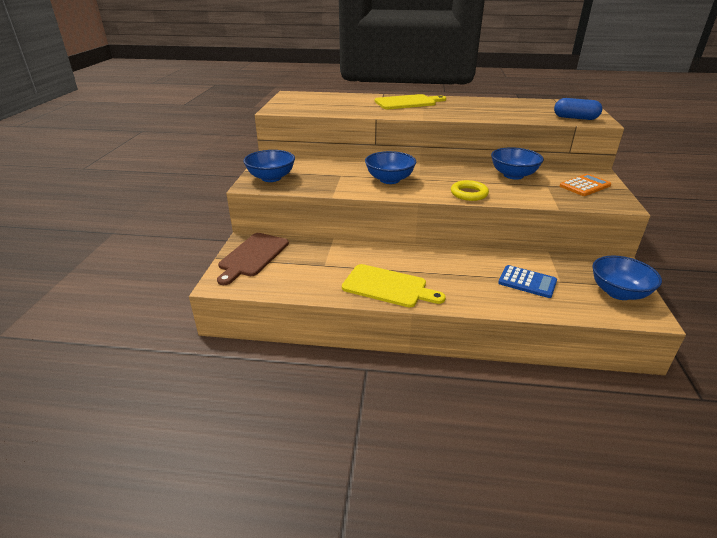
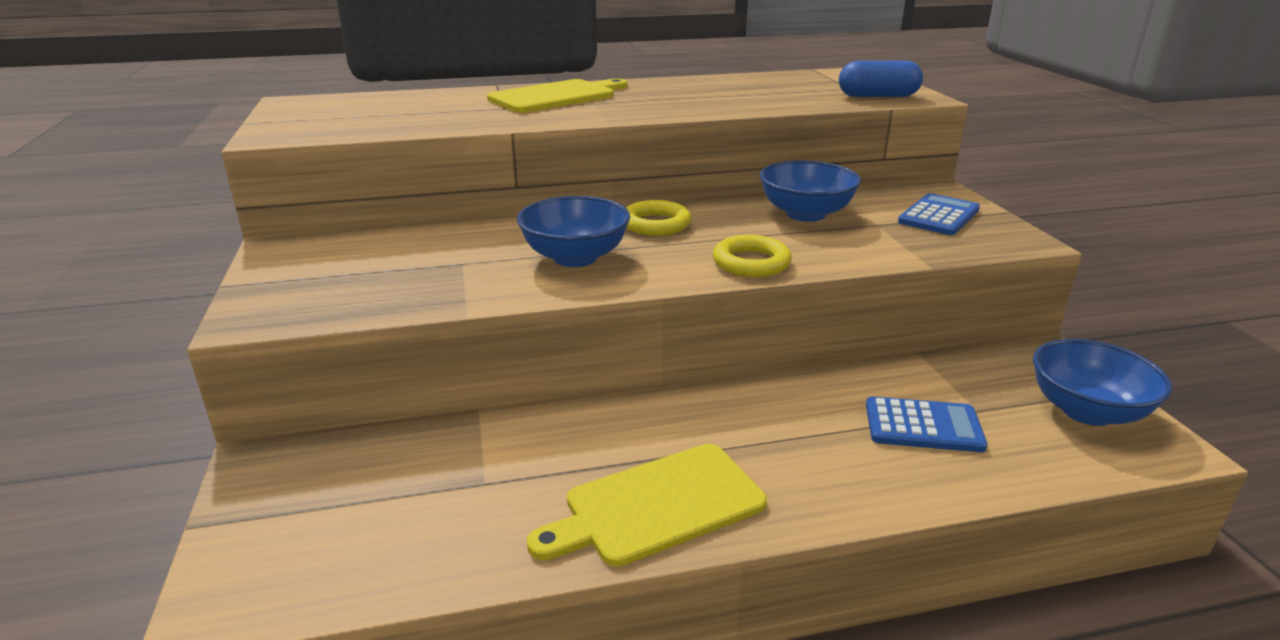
camera: 20 degrees left, 5 degrees down
brown cutting board [217,233,289,285] -> none
blue bowl [243,150,295,182] -> none
yellow cutting board [342,264,446,307] -> yellow cutting board turned 150 degrees clockwise [527,444,767,567]
orange calculator [560,174,611,196] -> blue calculator [898,193,980,235]
none -> yellow ring [626,200,691,236]

